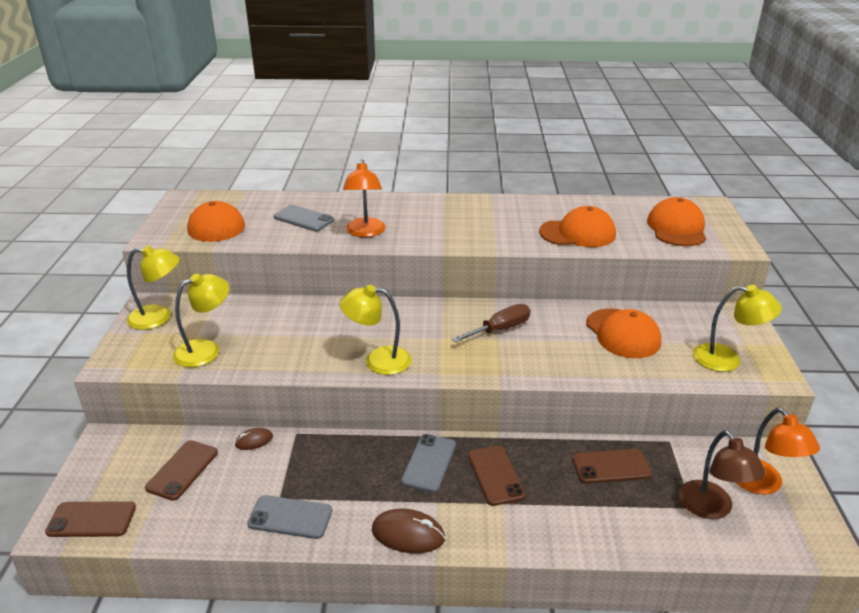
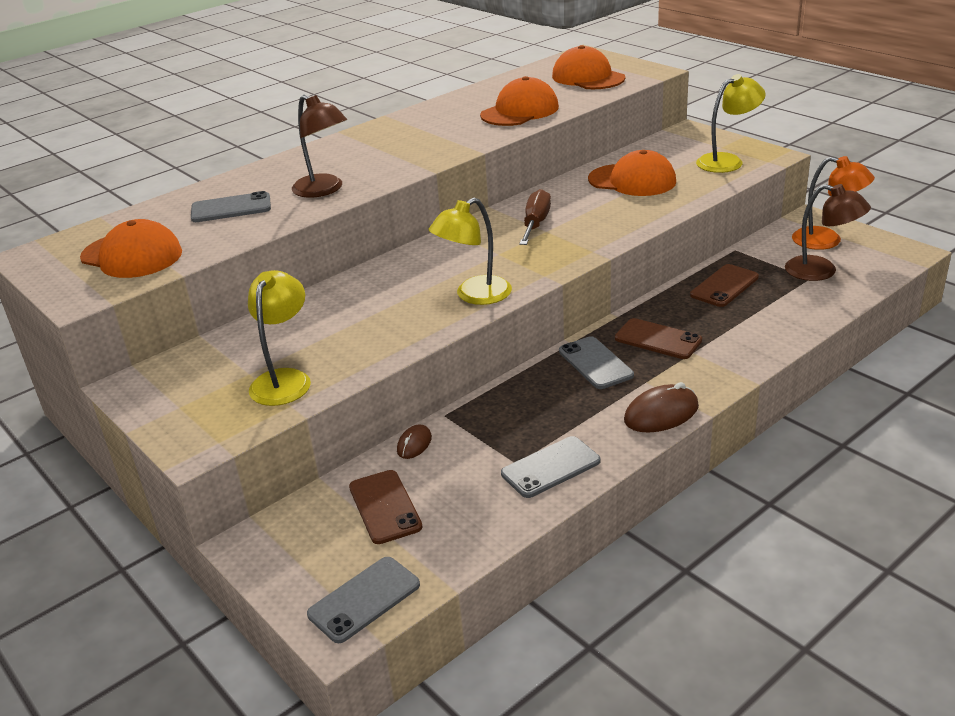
camera: 40 degrees left, 0 degrees up
brown phone [45,501,136,537] -> grey phone [307,557,420,643]
yellow lamp [127,245,180,330] -> none
orange lamp [343,160,386,237] -> brown lamp [292,95,347,197]

